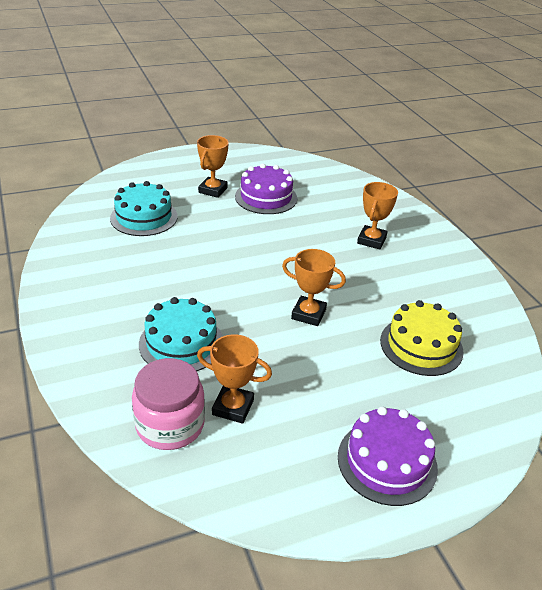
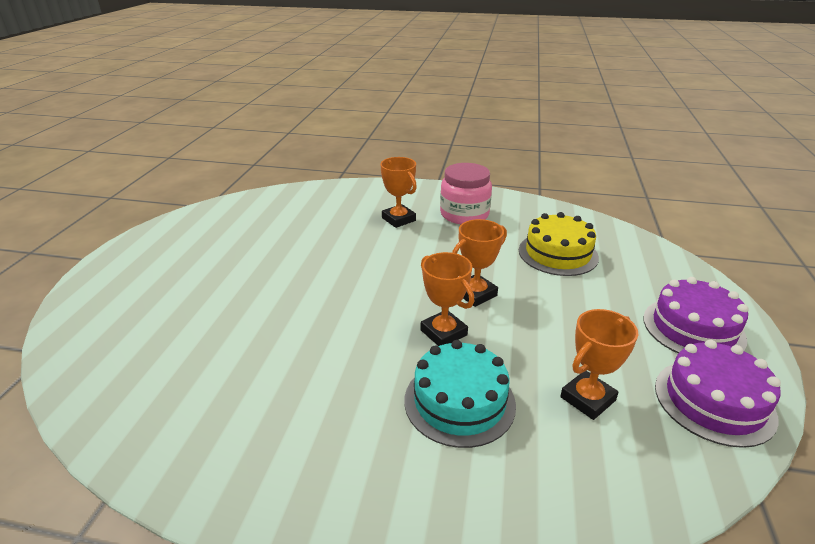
camera: 55 degrees left, 5 degrees down
turquoise cake [110,181,178,236] -> none
pink jar [132,358,205,450] -> pink jar moved to [440,163,492,224]
orange trophy [197,135,229,198] -> orange trophy moved to [421,252,474,346]
purple cake [235,164,297,214] -> purple cake moved to [655,339,781,448]

